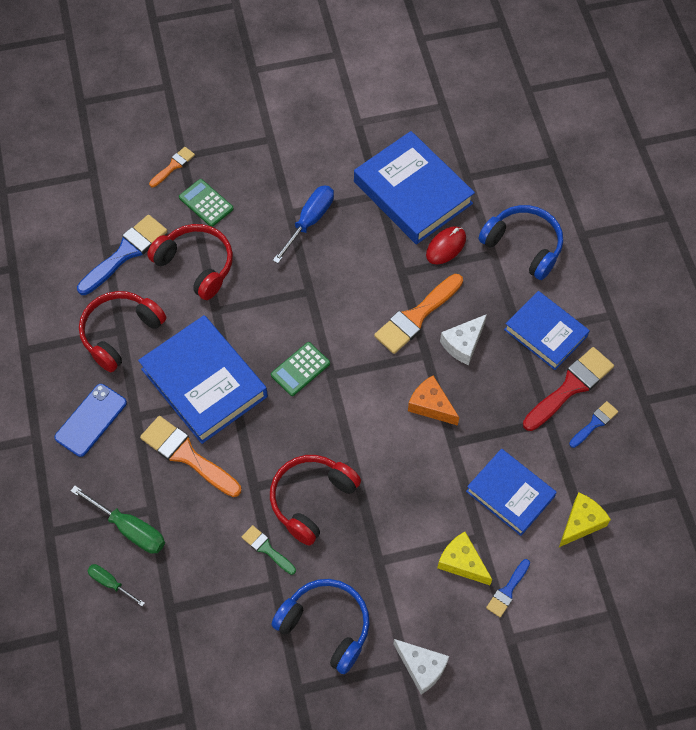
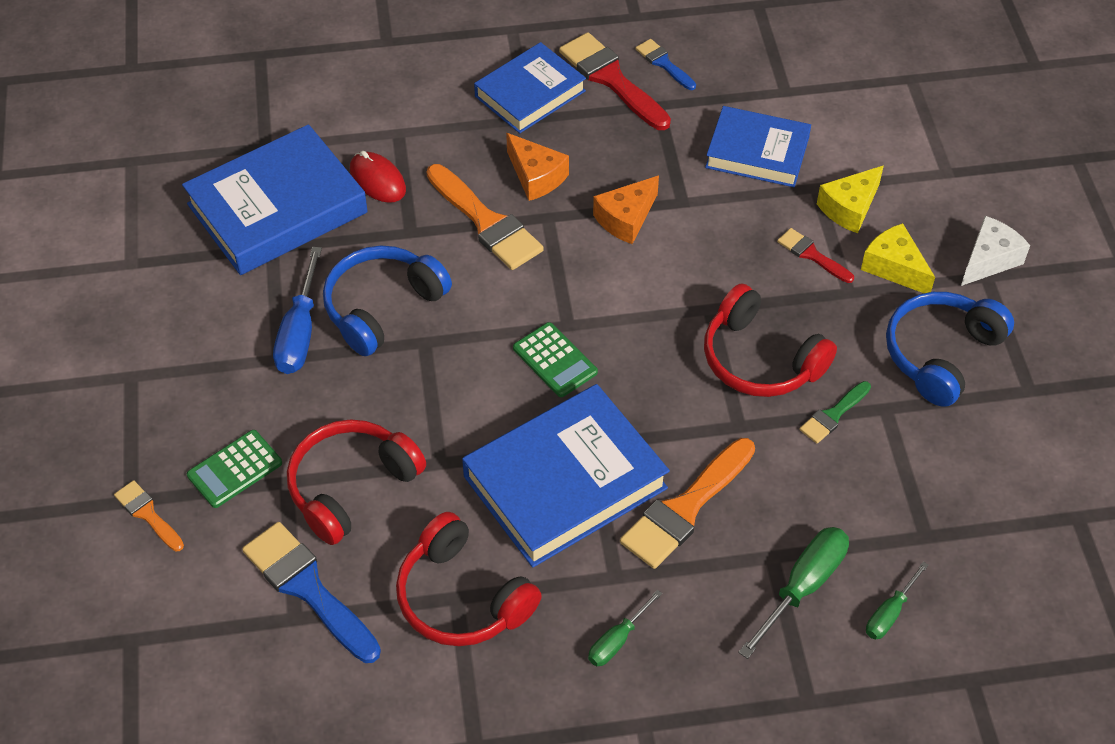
camera: 85 degrees left, 10 degrees down
blue phone [54,384,127,457] -> green screwdriver [588,590,662,666]
blue screwdriver [273,185,334,263] -> blue screwdriver turned 120 degrees counterclockwise [273,247,322,374]
white cheese [440,314,487,365] -> orange cheese [506,133,569,201]
blue book [466,449,557,536] -> blue book turned 60 degrees clockwise [705,106,811,187]
blue headphones [478,205,563,280] -> blue headphones moved to [323,246,452,356]
blue brush [486,559,530,617] -> none
yellow cheese [559,492,611,547] -> yellow cheese moved to [861,223,935,293]
none -> red brush [777,228,854,283]

